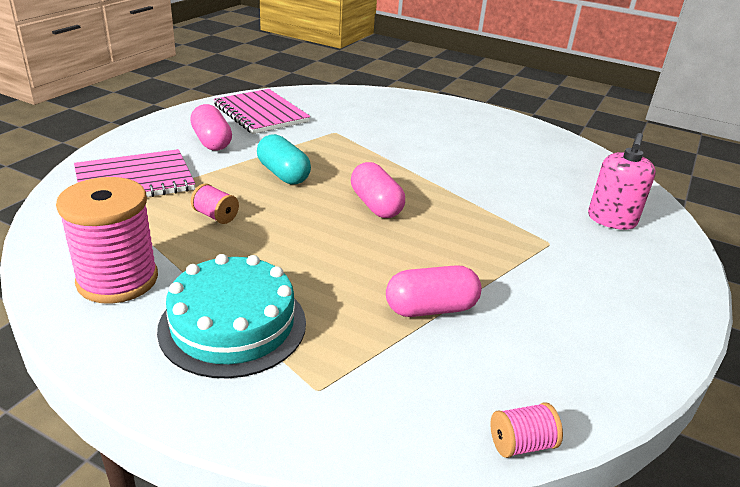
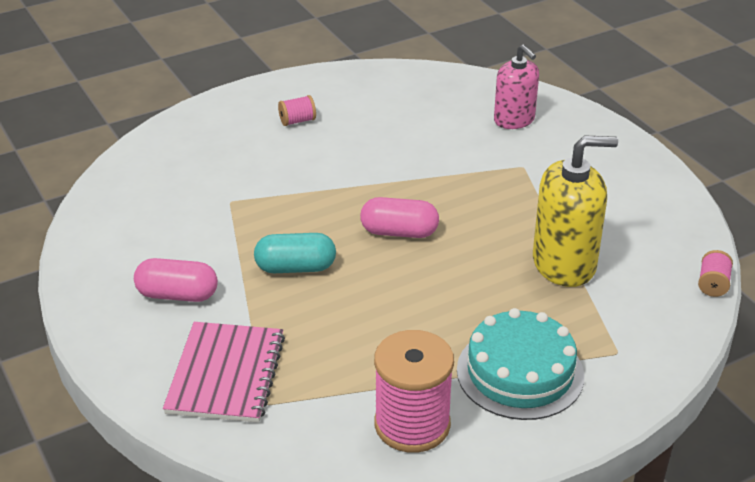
camera: 55 degrees left, 5 degrees up
pink spool [191,183,239,224] -> pink spool moved to [278,95,316,126]
pink notebook [214,89,310,134] -> none
pink capsule [386,265,482,317] -> yellow soap dispenser [533,135,618,287]

